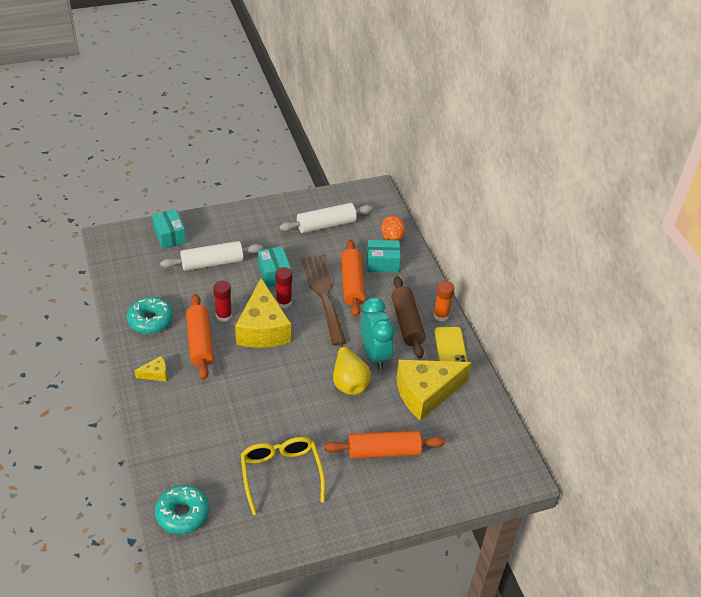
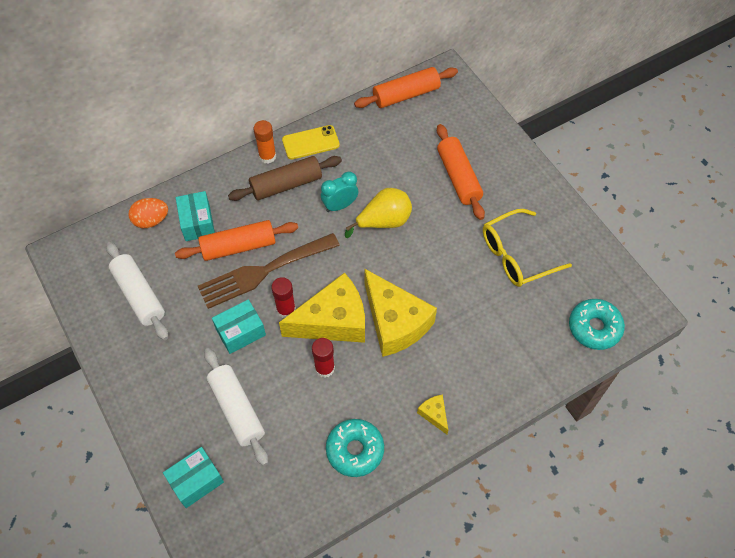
camera: 100 degrees left, 15 degrees up
orange rolling pin [186,294,214,380] -> orange rolling pin moved to [354,67,458,108]
turquoise clock [361,297,395,370] -> turquoise clock [321,171,358,212], size x0.66
yellow cheese [396,360,472,420] -> yellow cheese moved to [364,268,437,357]

